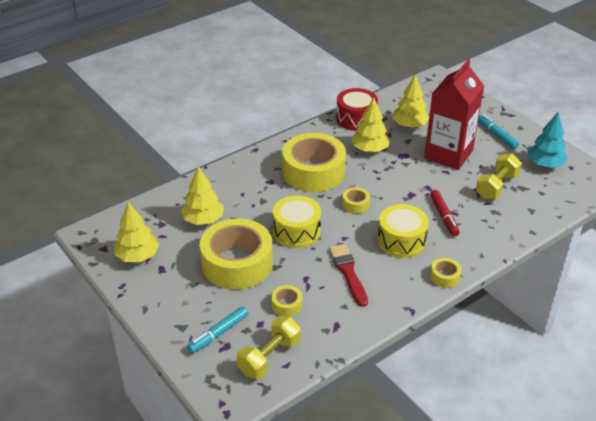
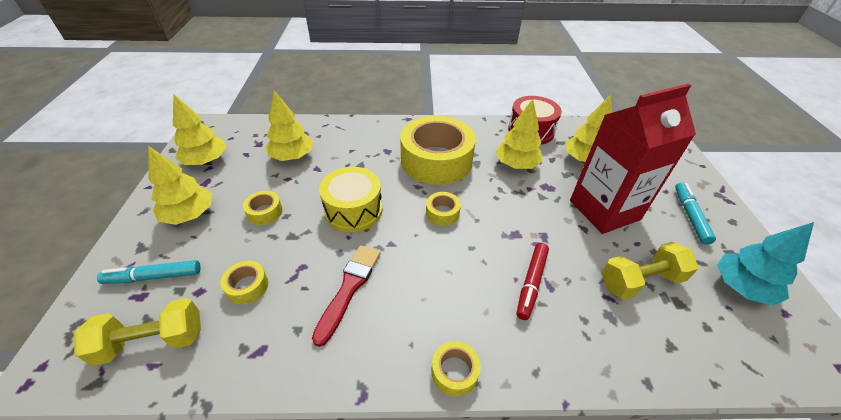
camera: 35 degrees right, 5 degrees up
yellow tape [200,218,273,290] -> yellow tape [243,191,283,225], size x0.41
yellow drum [378,204,429,258] -> none
none -> yellow tree [148,146,212,225]

